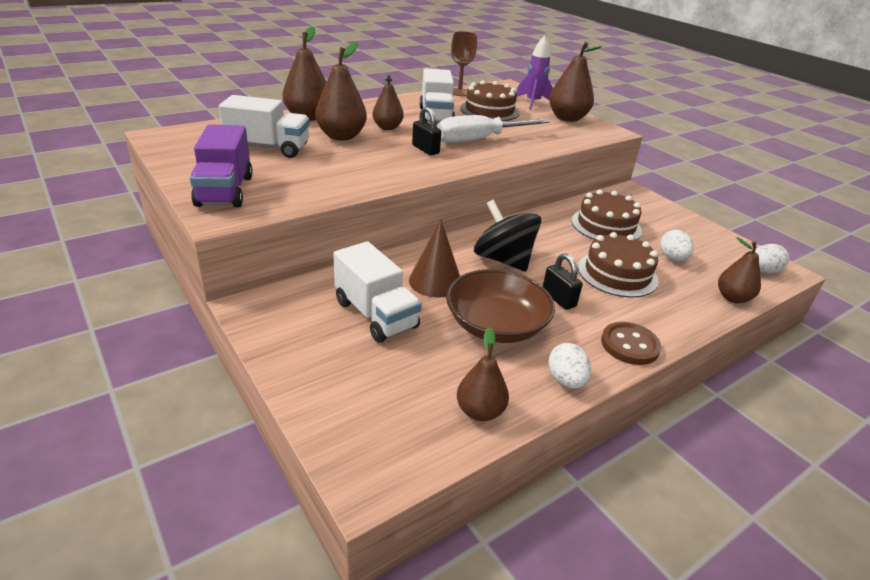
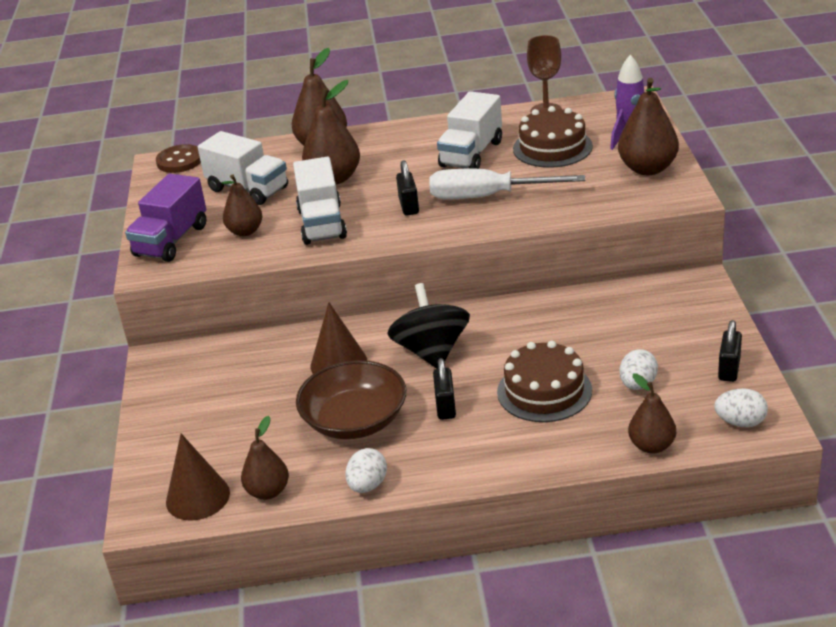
camera: 35 degrees right, 0 degrees up
white truck [333,241,422,343] -> white truck moved to [293,157,347,245]
brown pear [372,75,404,130] -> brown pear moved to [221,174,262,236]
brown cake [571,190,642,240] -> none
brown button [601,322,661,365] -> brown button moved to [156,144,201,173]
none -> brown cone [166,434,230,521]
none -> black padlock [718,320,742,382]

